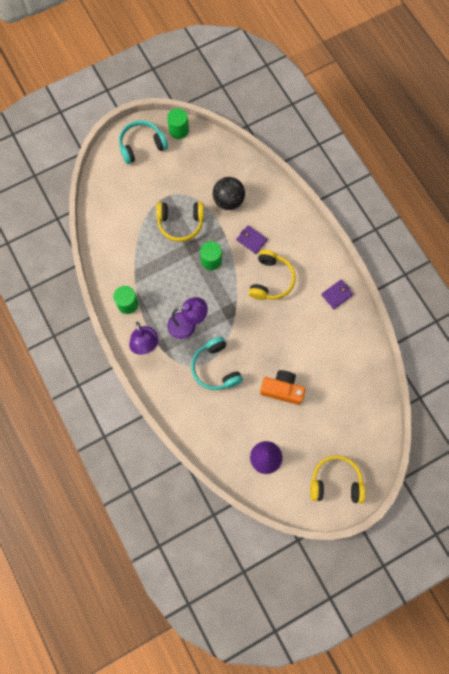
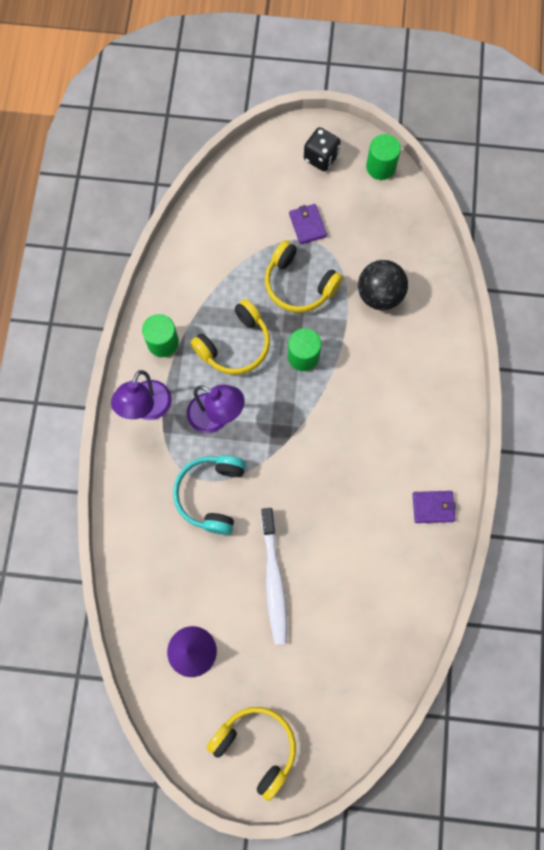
camera: 35 degrees right, 0 degrees up
turquoise headphones [119,120,168,164] -> black dice [304,127,341,171]
purple wallet [237,225,267,254] -> purple wallet moved to [289,204,327,245]
yellow headphones [249,250,296,300] -> yellow headphones moved to [190,299,270,375]
orange camera [260,370,305,405] -> white toothbrush [261,508,287,645]

